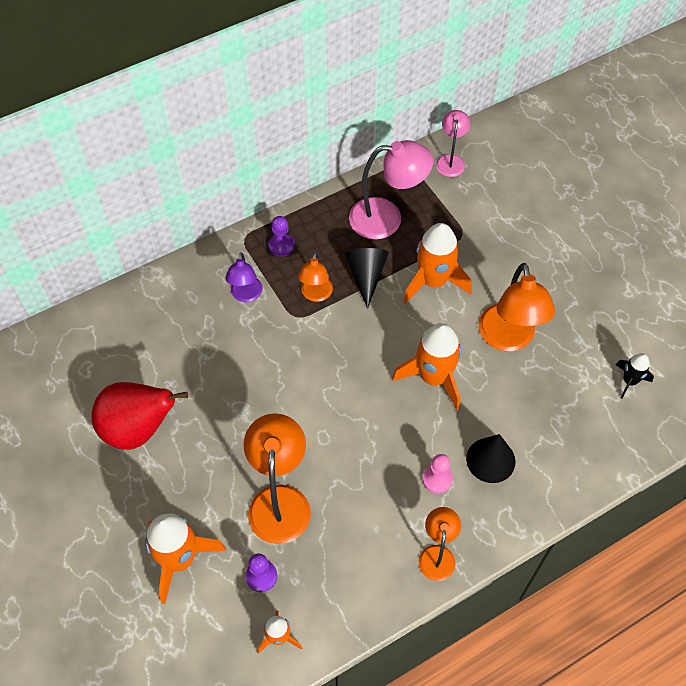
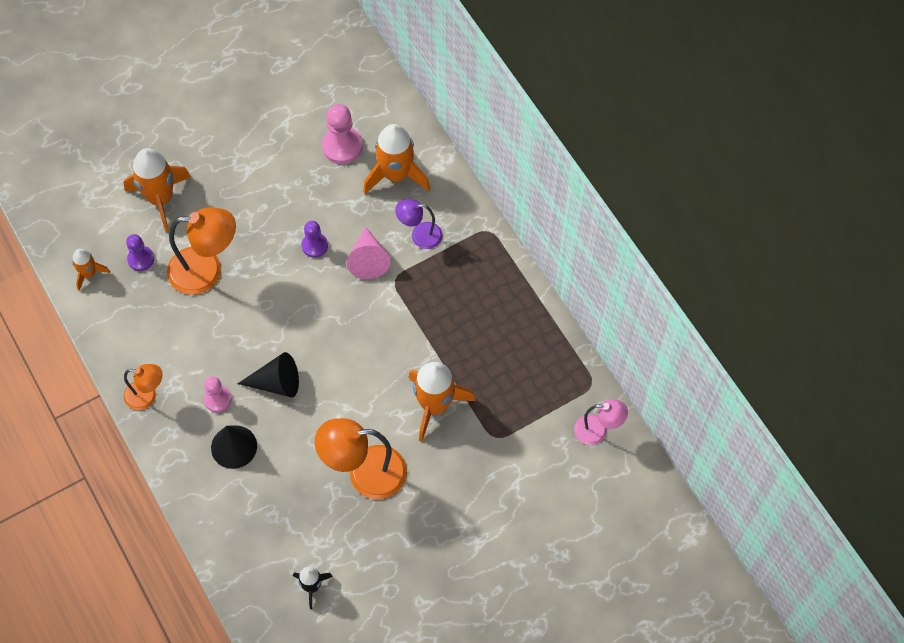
camera: 90 degrees right, 5 degrees up
red pear [92,382,188,450] -> none
purple pawn [269,216,295,257] -> purple pawn moved to [302,221,328,258]
orange lamp [298,252,333,302] -> none
black cone [344,248,389,309] -> black cone moved to [237,352,299,398]
pink lamp [349,140,433,239] -> none
orange rocket [392,323,461,410] -> orange rocket moved to [363,124,430,194]
none -> pink pawn [322,104,363,164]
none -> pink cone [346,227,391,279]

